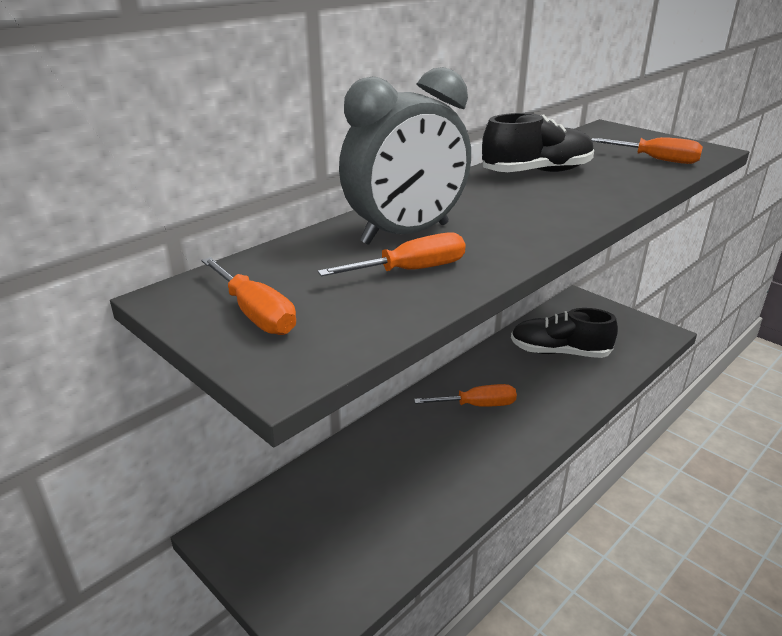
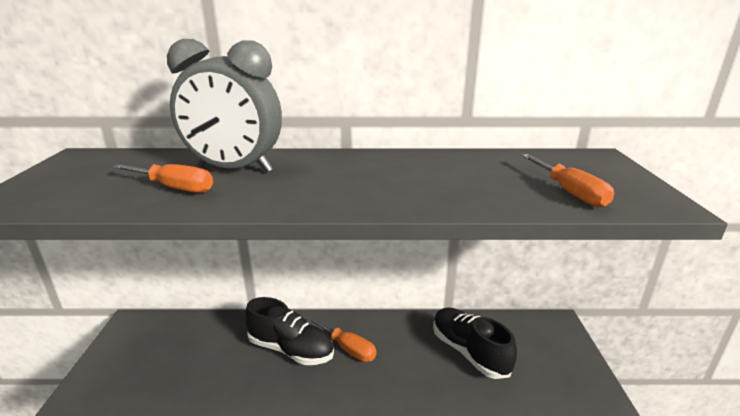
camera: 45 degrees right, 5 degrees down
orange screwdriver [201,257,296,335] -> none
black shoe [482,113,594,172] -> black shoe moved to [245,297,334,365]

